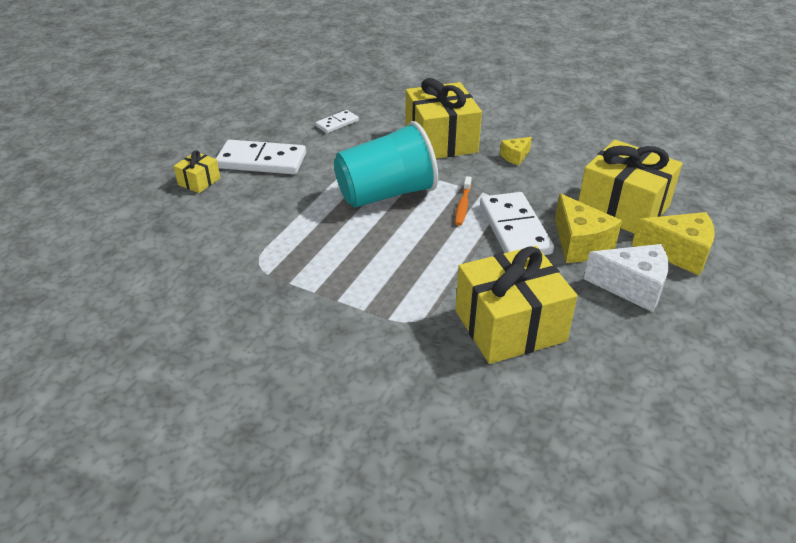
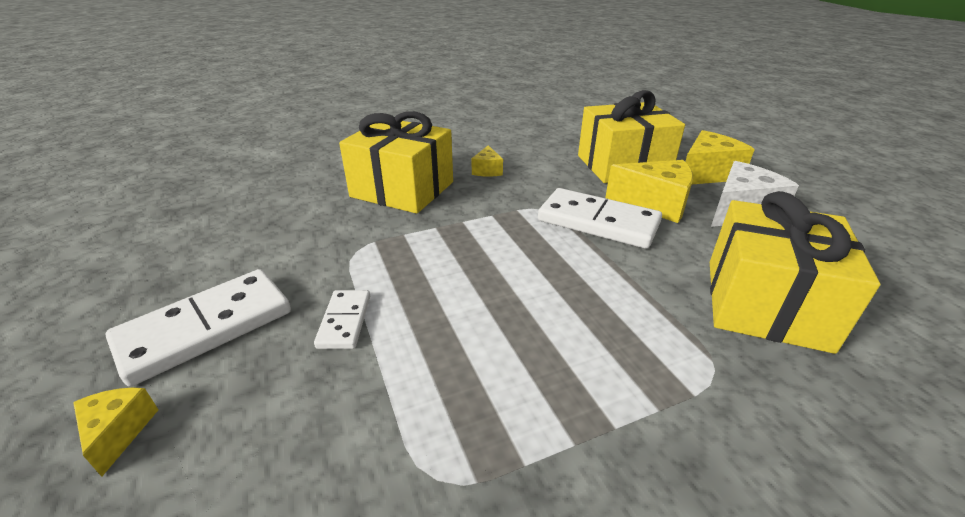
camera: 50 degrees left, 5 degrees down
yellow gift [174,150,220,193] -> yellow cheese [73,387,159,477]
white domino [315,110,359,133] -> white domino moved to [314,290,370,349]
turquoise cup [334,121,438,208] -> none
orange toothbrush [455,176,472,226] -> none

